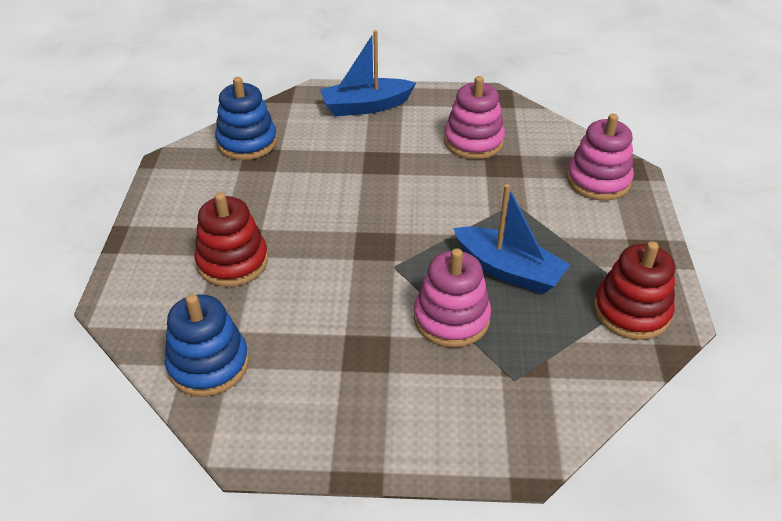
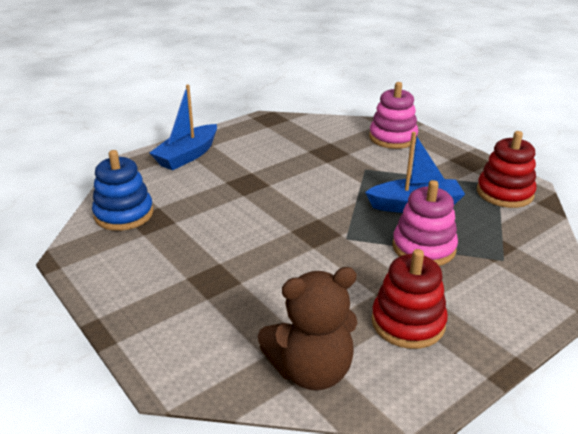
camera: 40 degrees left, 10 degrees down
blue stacking toy [165,294,249,397] -> brown teddy bear [258,267,358,391]
red stacking toy [194,192,268,287] -> red stacking toy moved to [371,249,448,349]
pink stacking toy [444,76,505,159] -> none

